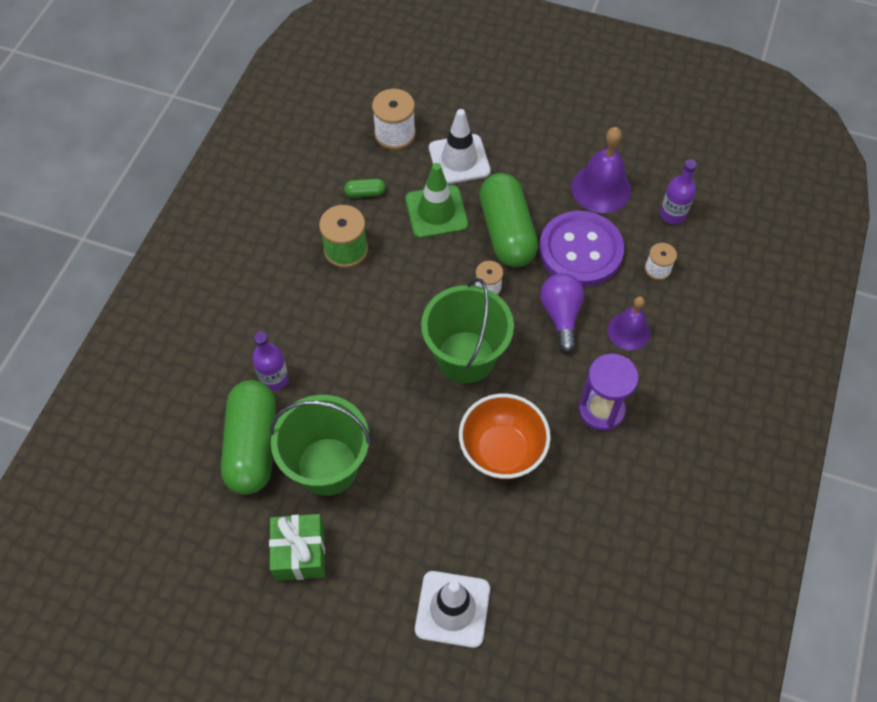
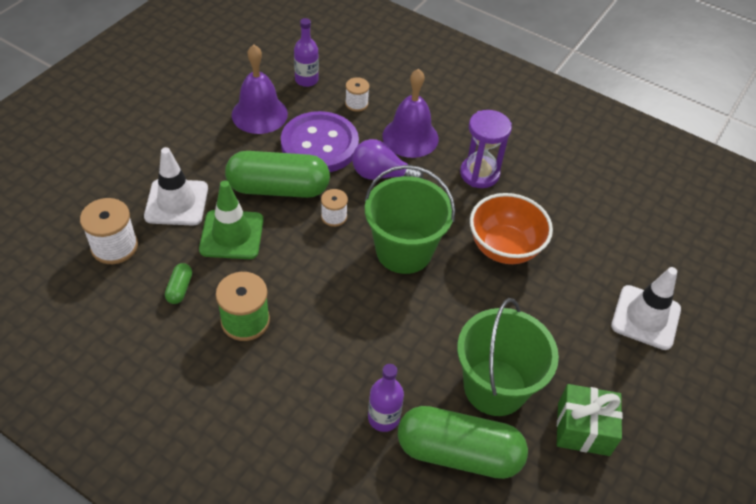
camera: 80 degrees left, 10 degrees down
purple bell [608,296,651,350] -> purple bell [383,69,439,158], size x1.52

